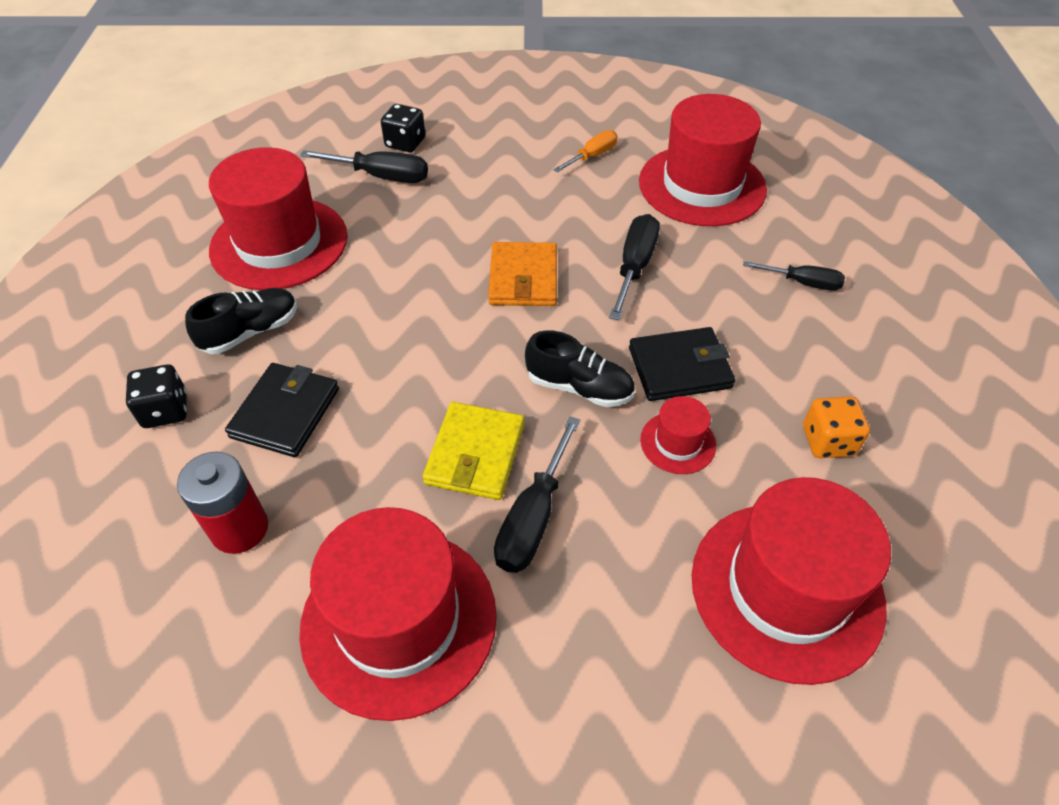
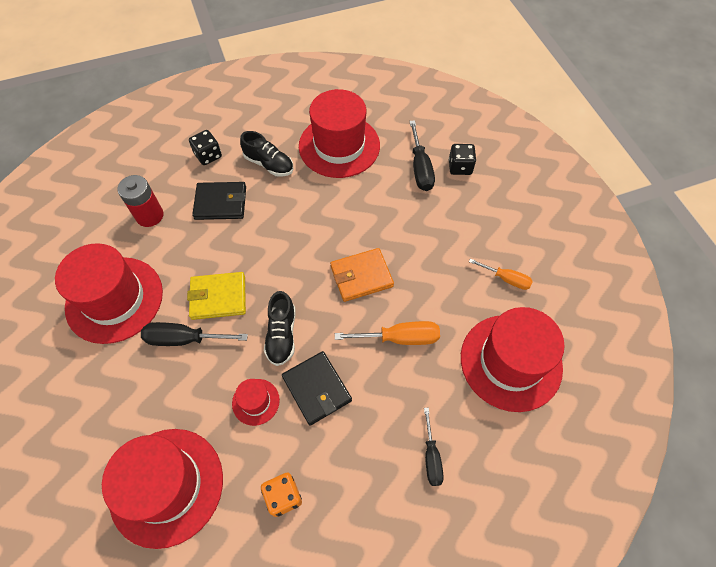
camera: 70 degrees right, 10 degrees up
black screwdriver [609,214,660,320] -> orange screwdriver [335,321,440,345]

